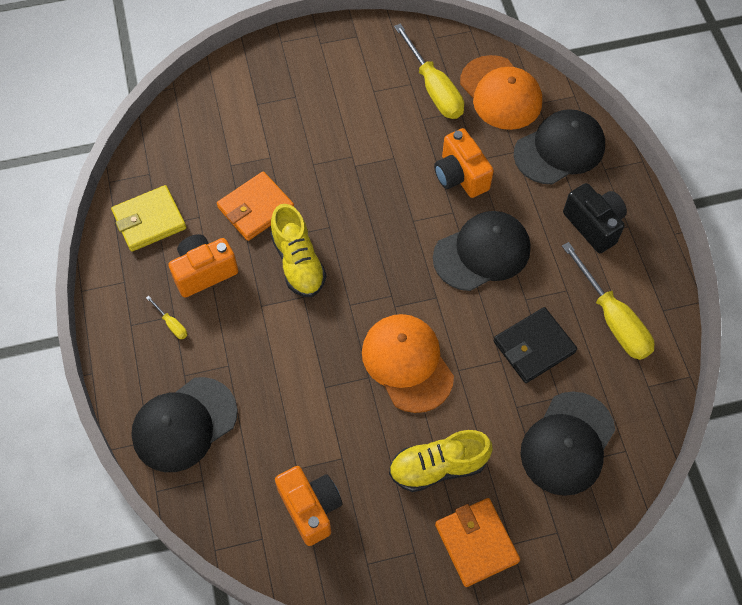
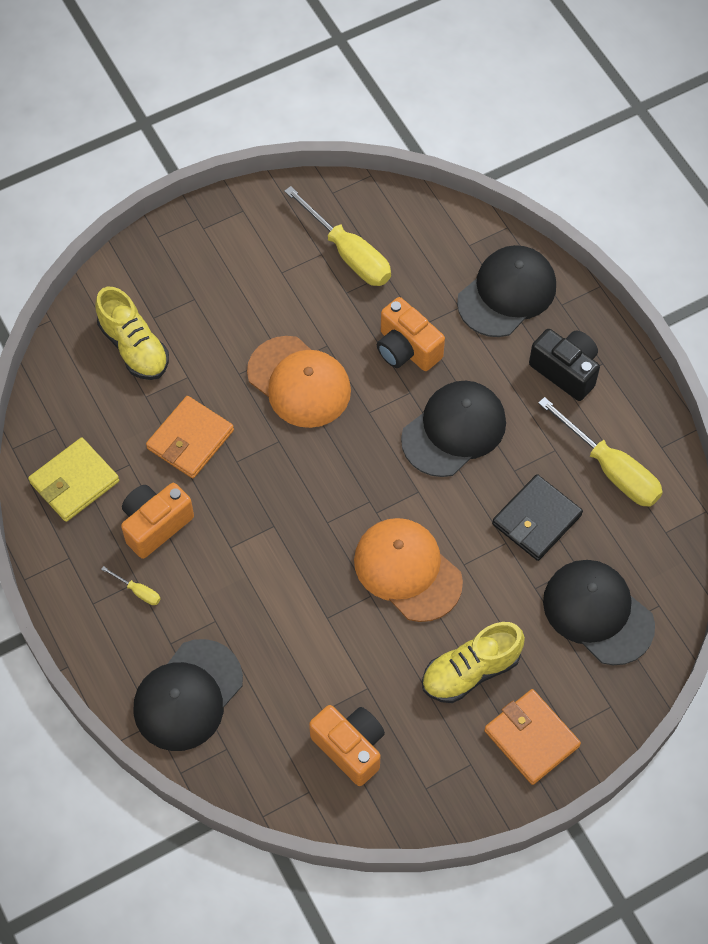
camera: 15 degrees left, 0 degrees up
yellow shoe [271,204,327,297] -> yellow shoe moved to [96,287,169,380]
orange cap [460,55,542,130] -> orange cap moved to [247,336,351,428]
black cap [520,392,615,496] -> black cap turned 120 degrees clockwise [543,560,655,665]

